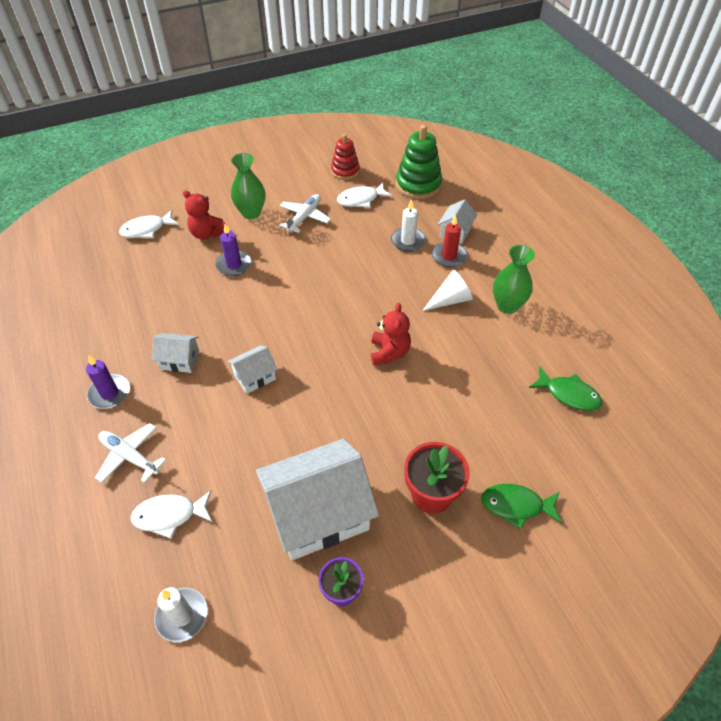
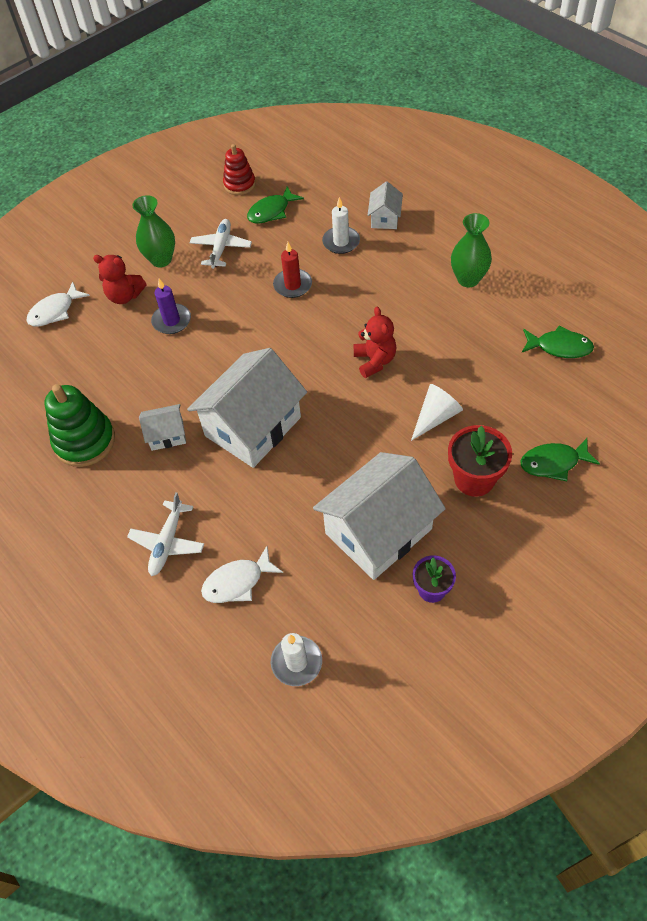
camera: 15 degrees left, 5 degrees up
purple candle [86,355,130,409] -> none
white plane [95,423,166,483] -> white plane turned 90 degrees counterclockwise [127,492,204,576]
white house [227,345,278,394] -> white house [187,348,307,468], size x2.14
white fish [337,182,392,208] -> green fish [247,186,304,224]
green stacking toy [396,125,442,199] -> green stacking toy moved to [44,384,115,467]
white cone [422,270,473,311] -> white cone moved to [411,384,463,441]
red candle [432,215,467,267] -> red candle moved to [273,242,312,298]

